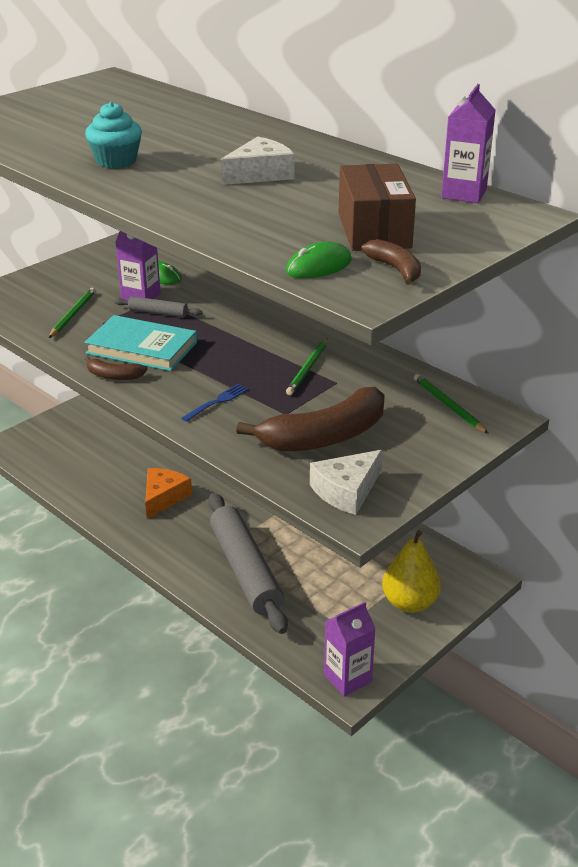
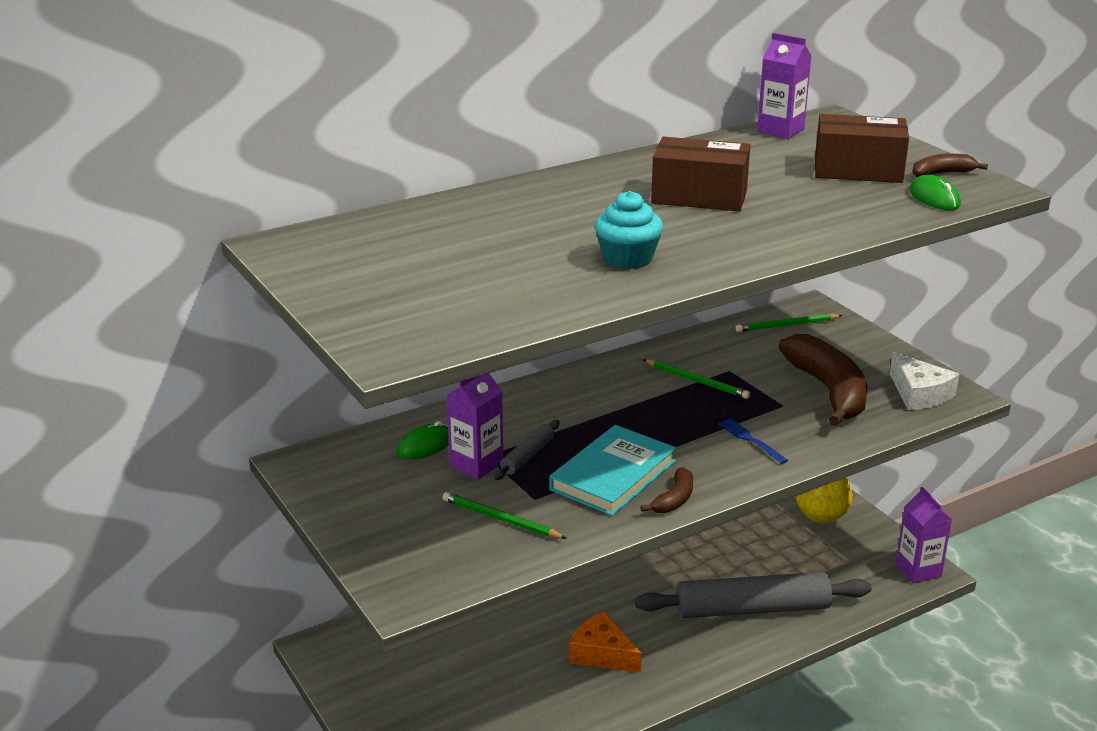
camera: 75 degrees left, 5 degrees down
white cheese [221,136,294,185] -> brown box [651,137,750,212]

